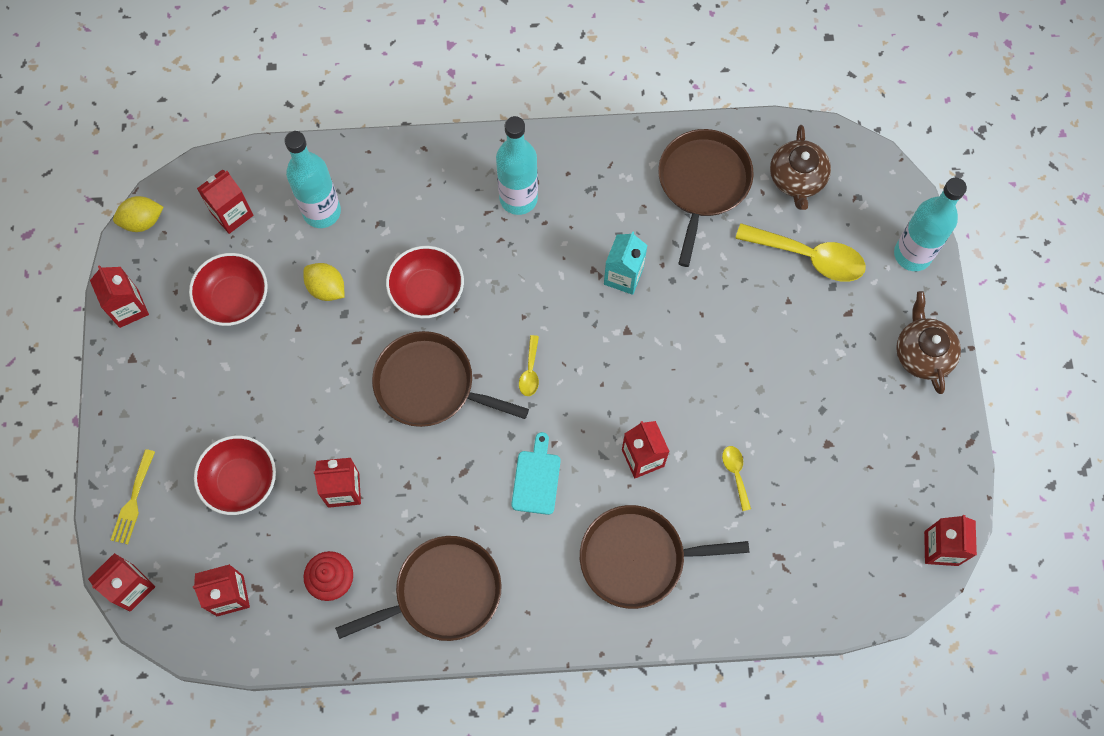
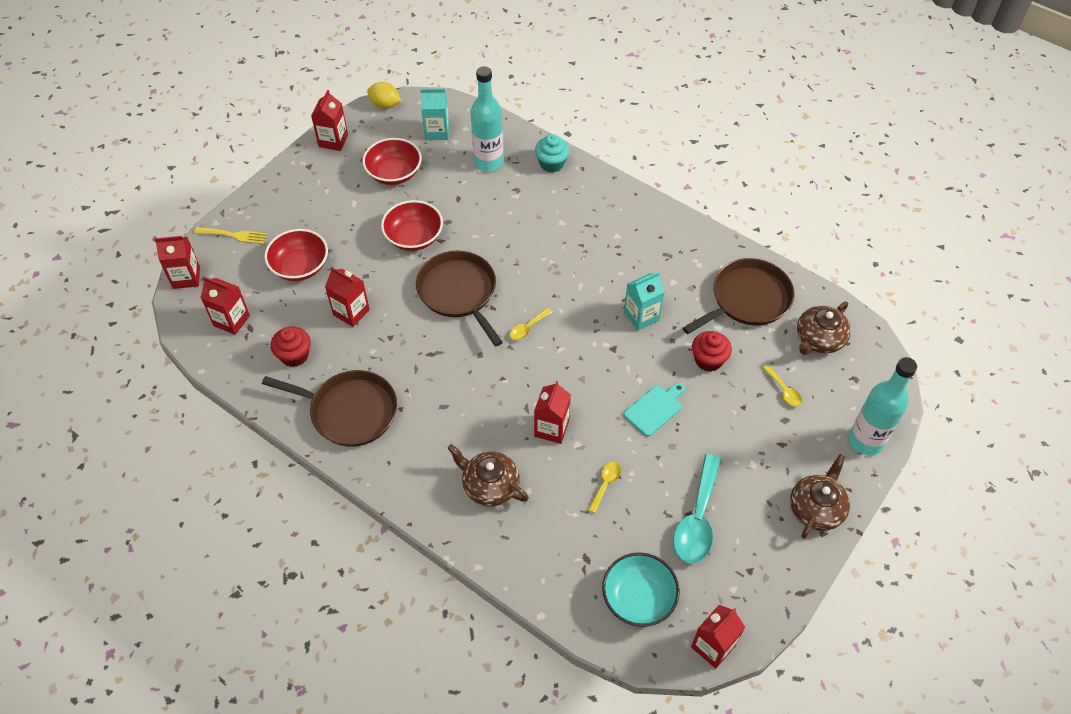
camera: 40 degrees right, 15 degrees down
yellow fork [111,449,155,544] -> yellow fork turned 135 degrees counterclockwise [194,227,267,244]
red carton [197,169,254,234] -> turquoise carton [420,88,449,140]
yellow lemon [303,263,344,301] -> none
red bowl [386,246,464,319] -> red bowl moved to [381,200,443,251]
turquoise bottle [496,116,538,215] -> none
turquoise cutting board [511,432,561,515] -> turquoise cutting board moved to [624,383,685,436]
brown pan [580,505,749,609] -> brown teapot [447,444,529,506]
yellow spoon [735,223,866,282] -> yellow spoon [763,365,802,407], size x0.48
none -> turquoise cupcake [535,134,569,173]
none -> turquoise bowl [602,552,680,627]
none -> turquoise spoon [673,454,721,564]
none -> red cupcake [692,331,732,372]

